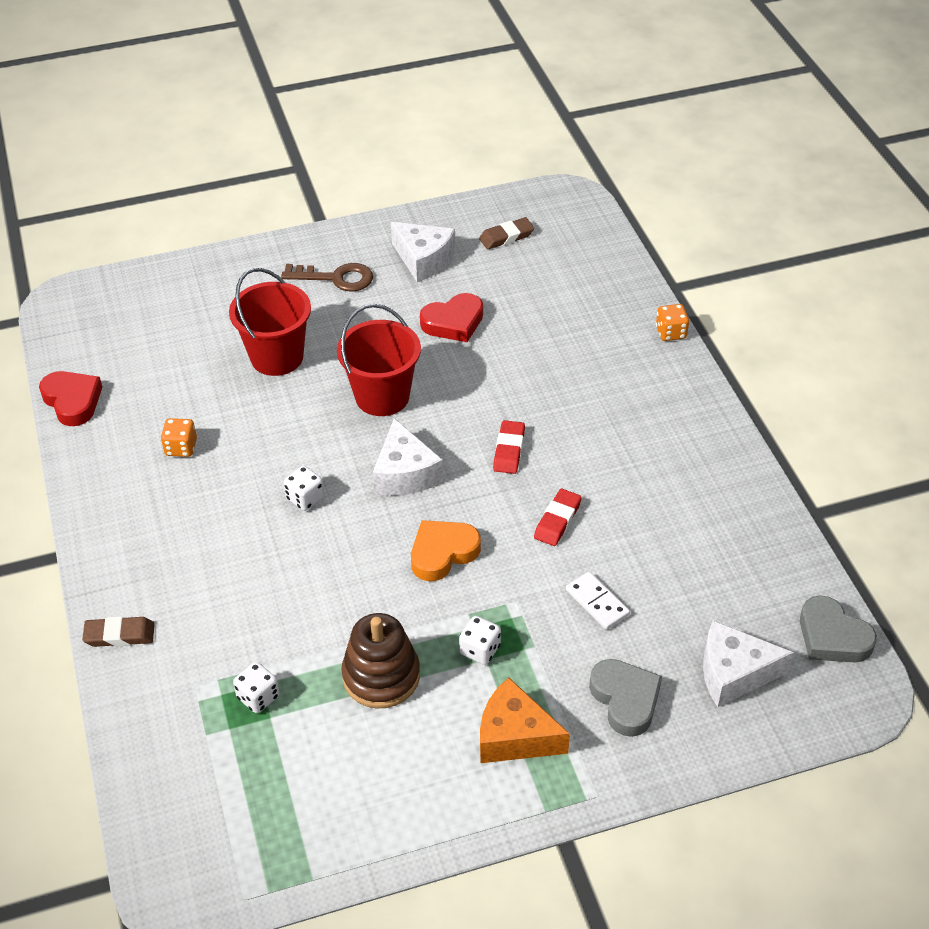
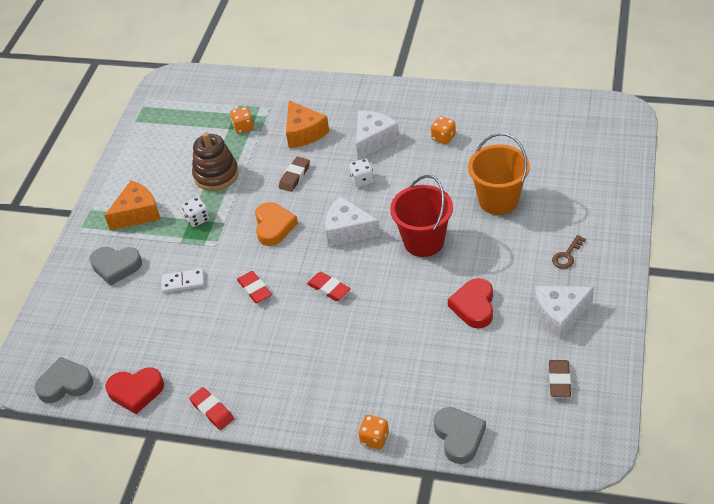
camera: 125 degrees right, 0 degrees up
red heart [39,371,102,426] -> red heart moved to [105,367,164,414]
brown eraser [82,617,155,647] -> brown eraser moved to [279,157,310,192]
red bucket [229,268,311,376] -> orange bucket [468,133,530,215]
white dice [233,662,279,713] -> orange dice [230,107,254,134]
brown key [281,263,373,291] -> brown key [552,235,586,269], size x0.63
white cheese [703,621,794,707] -> white cheese moved to [356,111,399,160]
none -> red eraser [189,387,234,430]
none -> orange cheese [286,100,329,148]
none -> grey heart [434,407,486,464]

